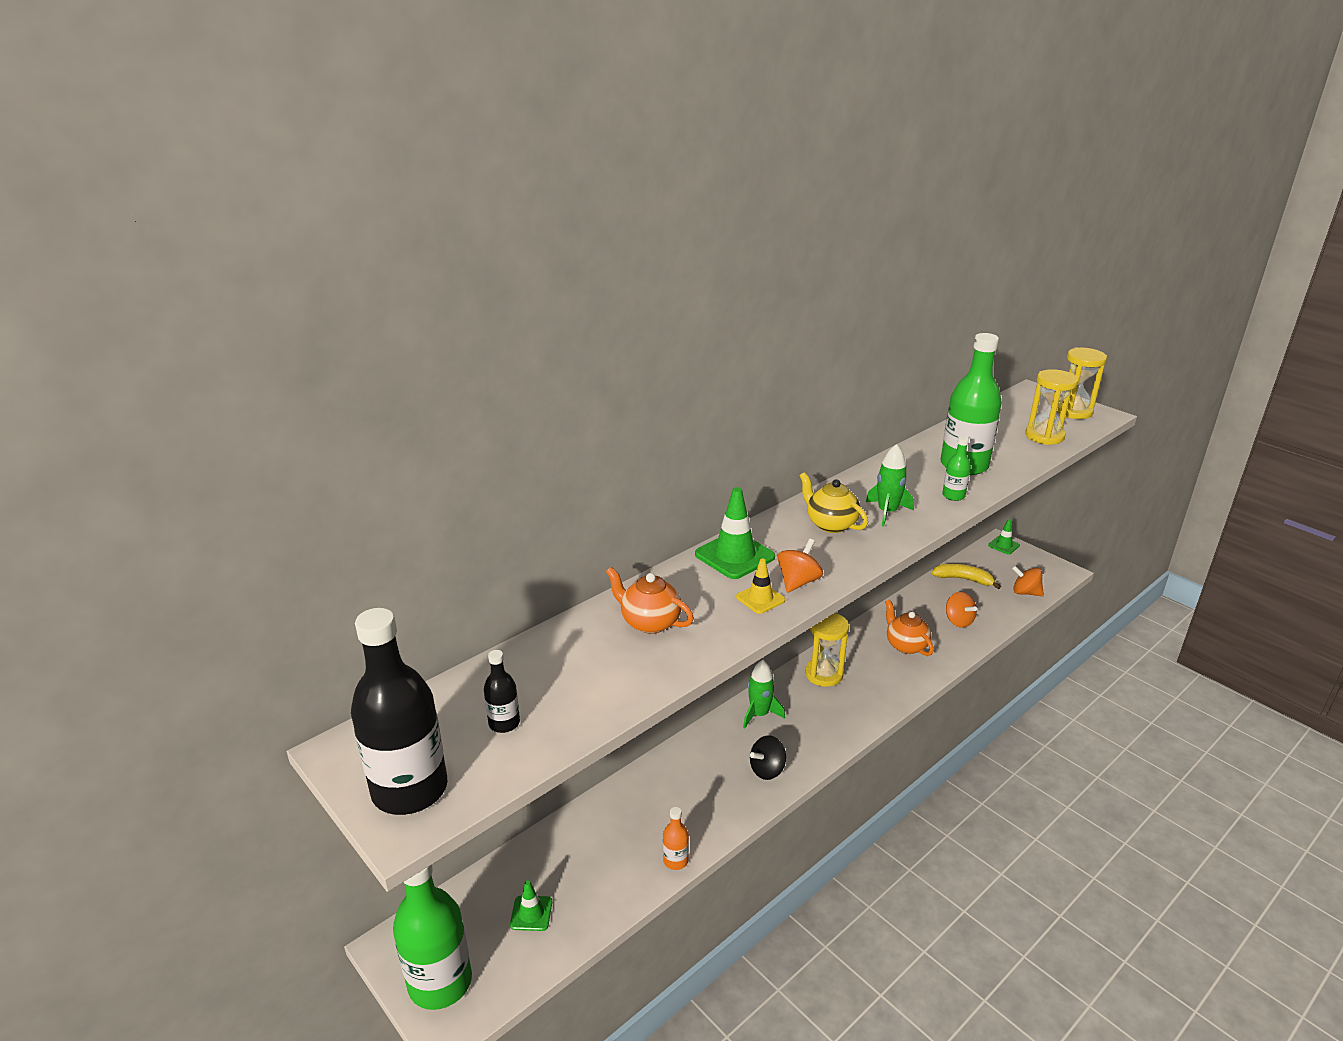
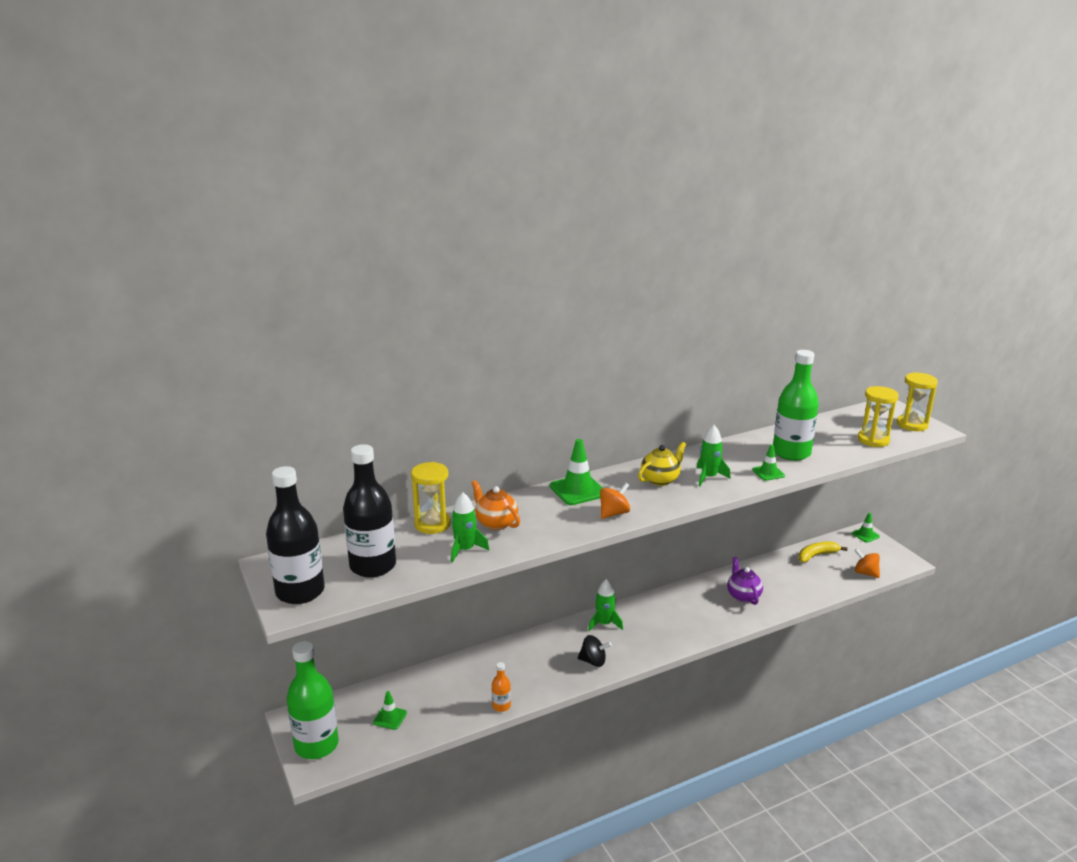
camera: 15 degrees right, 5 degrees down
black bottle [484,650,520,733] -> black bottle [343,444,396,578], size x2.22
yellow traffic cone [736,558,785,614] -> none
black spinning top [750,735,786,780] -> black spinning top turned 150 degrees counterclockwise [577,635,612,667]
yellow teapot [800,472,868,533] -> yellow teapot turned 75 degrees clockwise [638,442,686,486]
yellow hourglass [805,613,849,687] -> yellow hourglass moved to [411,462,451,534]
orange teapot [885,599,934,656] -> purple teapot [727,557,763,605]
yellow banana [931,564,1001,589] -> yellow banana turned 60 degrees counterclockwise [799,541,847,563]
green bottle [942,436,971,501] -> green traffic cone [752,445,785,481]
orange spinning top [946,592,977,628] -> none
none -> green rocket [451,492,489,563]

